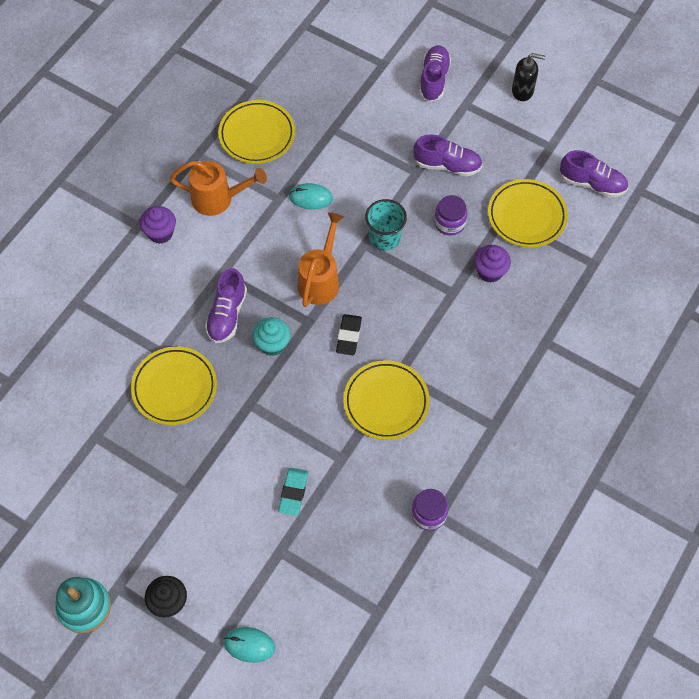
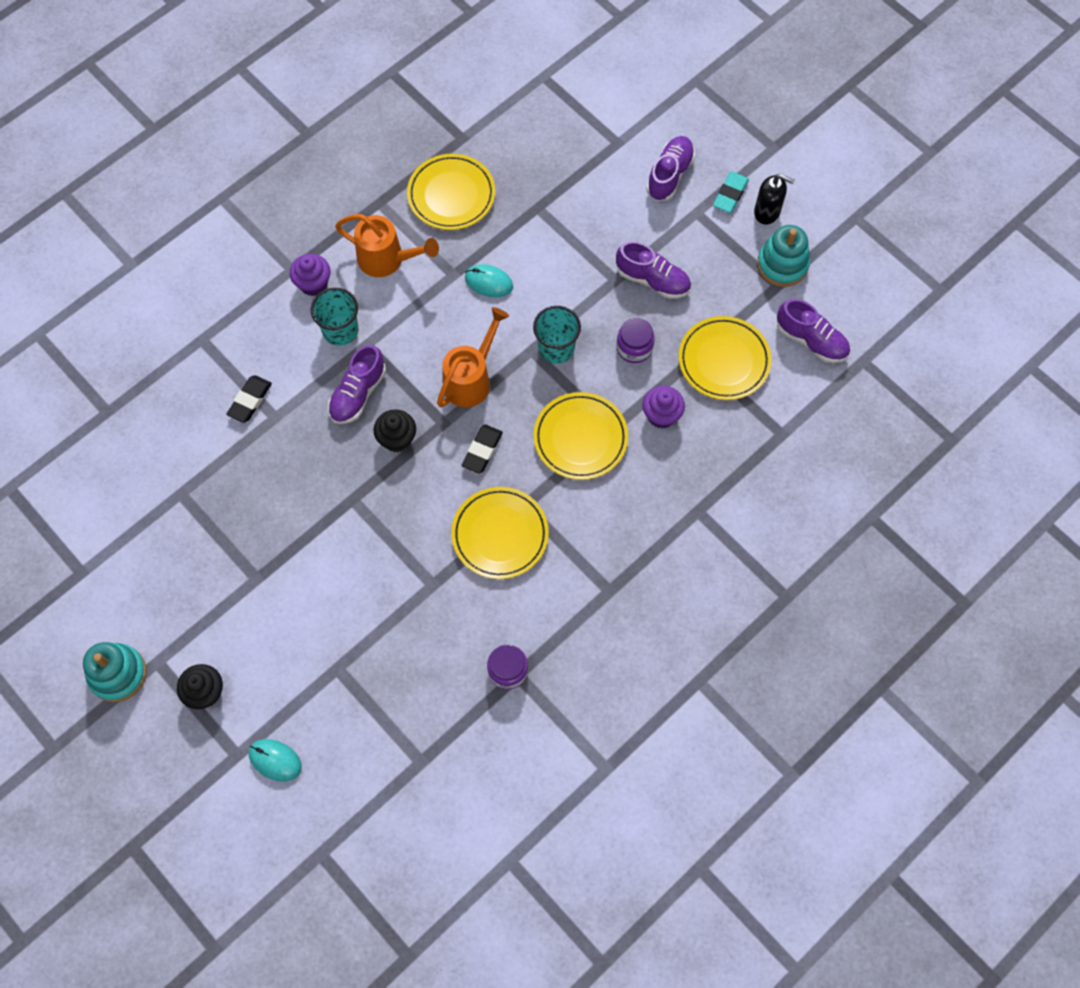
camera: 15 degrees right, 5 degrees up
yellow plate [131,347,217,425] -> yellow plate moved to [534,392,628,480]
turquoise cupcake [253,317,291,356] -> black cupcake [374,409,416,452]
turquoise eraser [278,468,308,516] -> turquoise eraser moved to [713,172,749,213]
none -> black eraser [226,375,272,423]
none -> turquoise cup [311,288,359,346]
none -> turquoise stacking toy [757,225,810,287]

